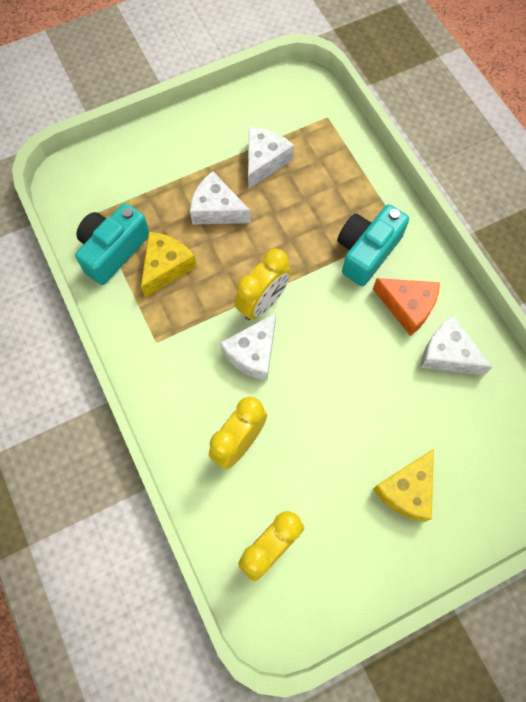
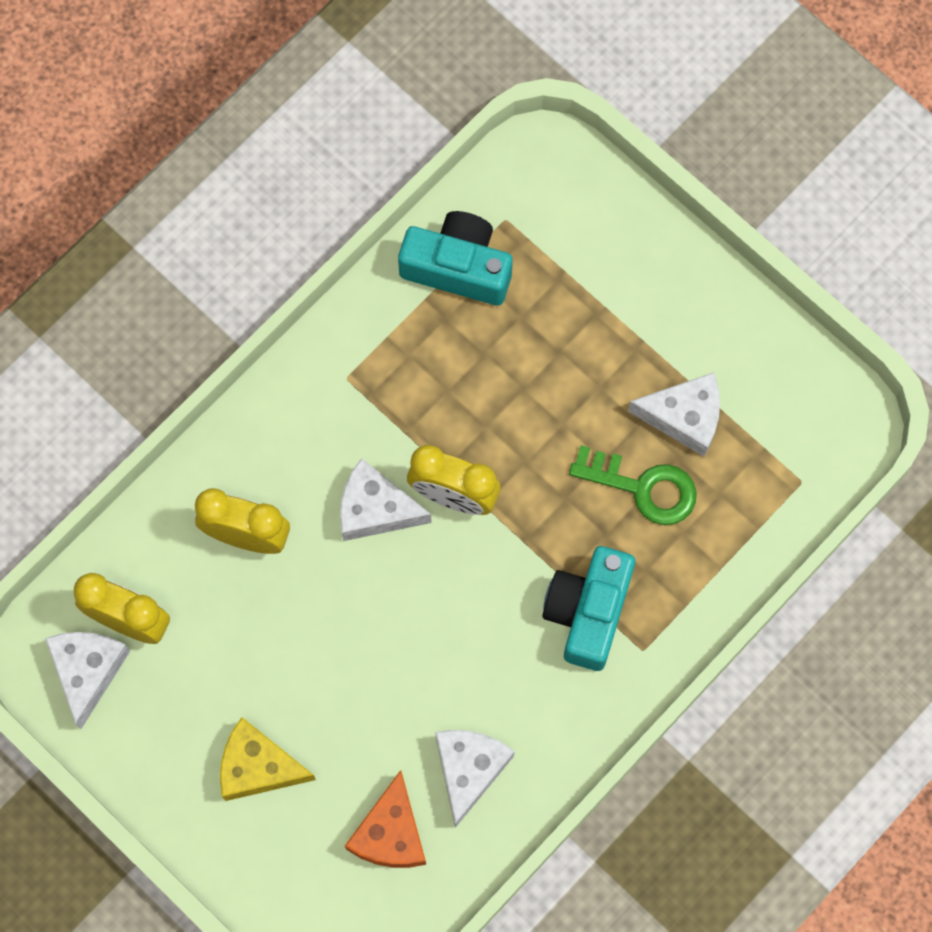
camera: 70 degrees right, 5 degrees up
yellow cheese [141,232,197,298] -> none
white cheese [190,171,251,225] -> white cheese moved to [45,632,130,729]
turquoise camera [337,204,409,286] -> turquoise camera turned 90 degrees counterclockwise [542,546,635,671]
orange cheese [373,278,440,336] -> orange cheese moved to [345,770,426,868]
none -> green key [569,445,697,525]

